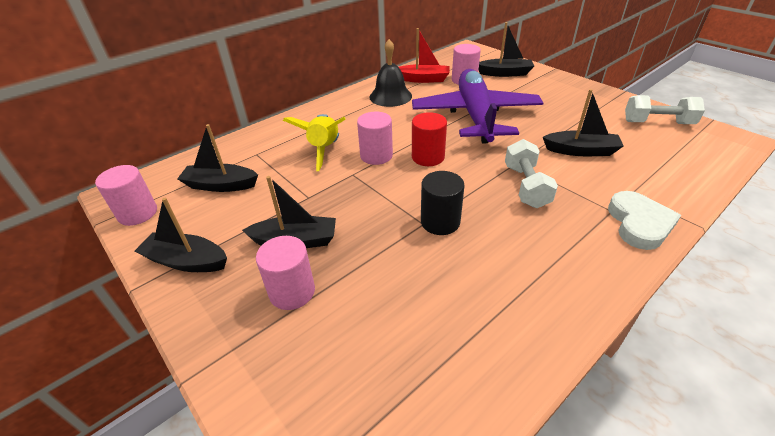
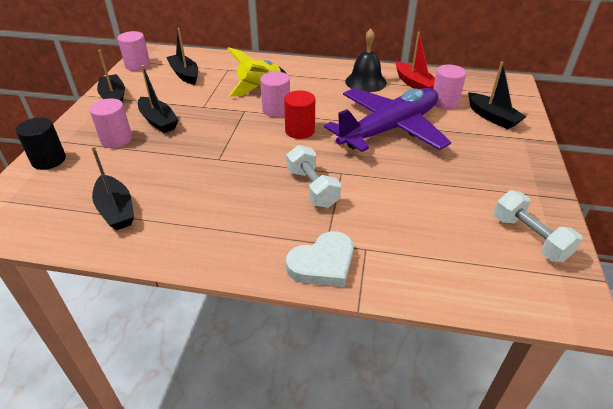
camera: 50 degrees right, 0 degrees up
black cylinder [421,171,465,235] -> black cylinder moved to [16,117,66,170]
white dumbbell [505,139,558,208] -> white dumbbell turned 75 degrees counterclockwise [286,145,341,208]
black boat [543,89,624,156] -> black boat moved to [91,146,134,230]

